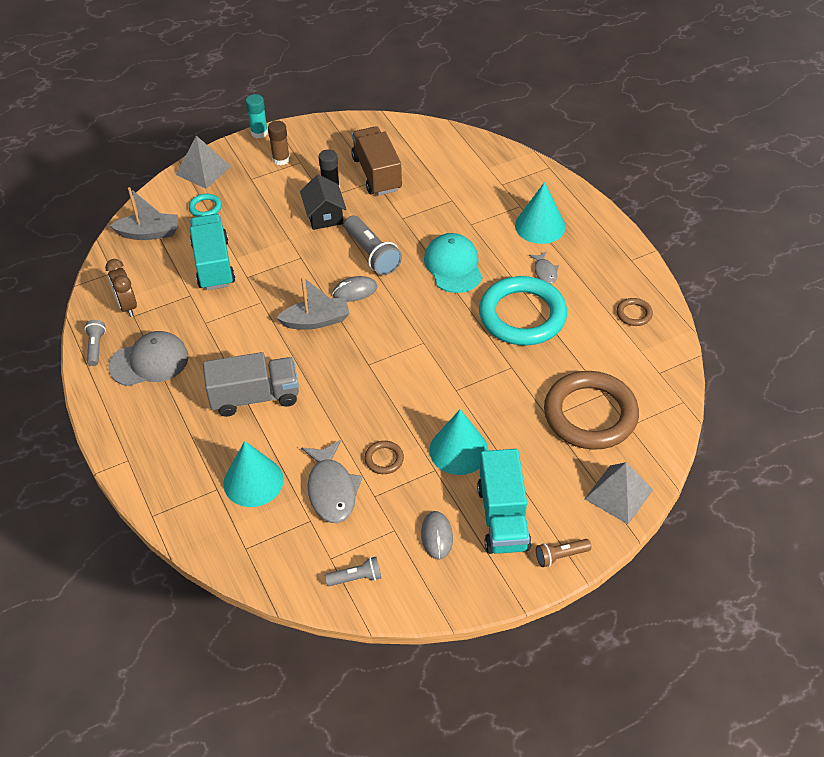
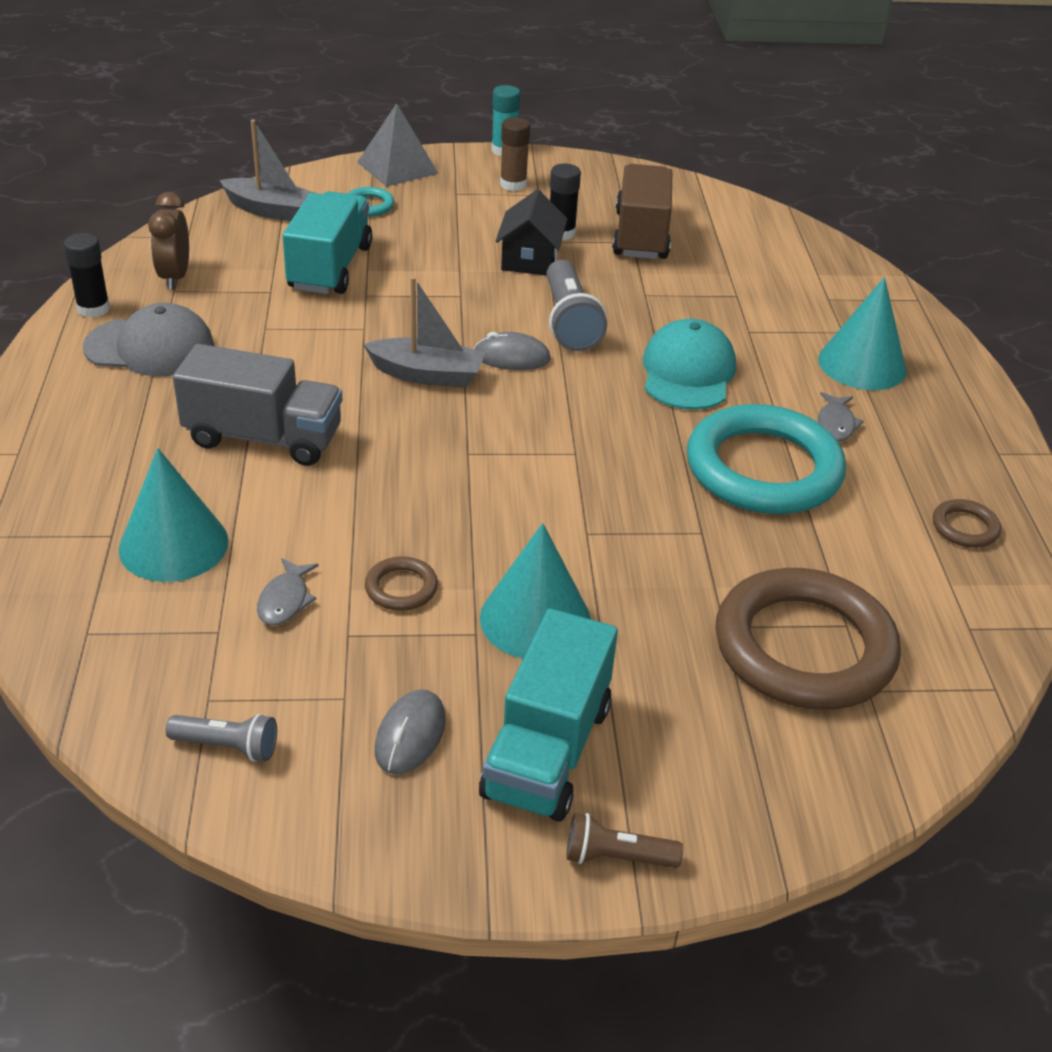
camera: 20 degrees right, 10 degrees down
grey flashlight [85,320,106,366] -> black glue stick [64,233,110,318]
grey fish [301,440,363,523] -> grey fish [257,558,319,626], size x0.53
grey pyramid [585,462,653,524] -> none

